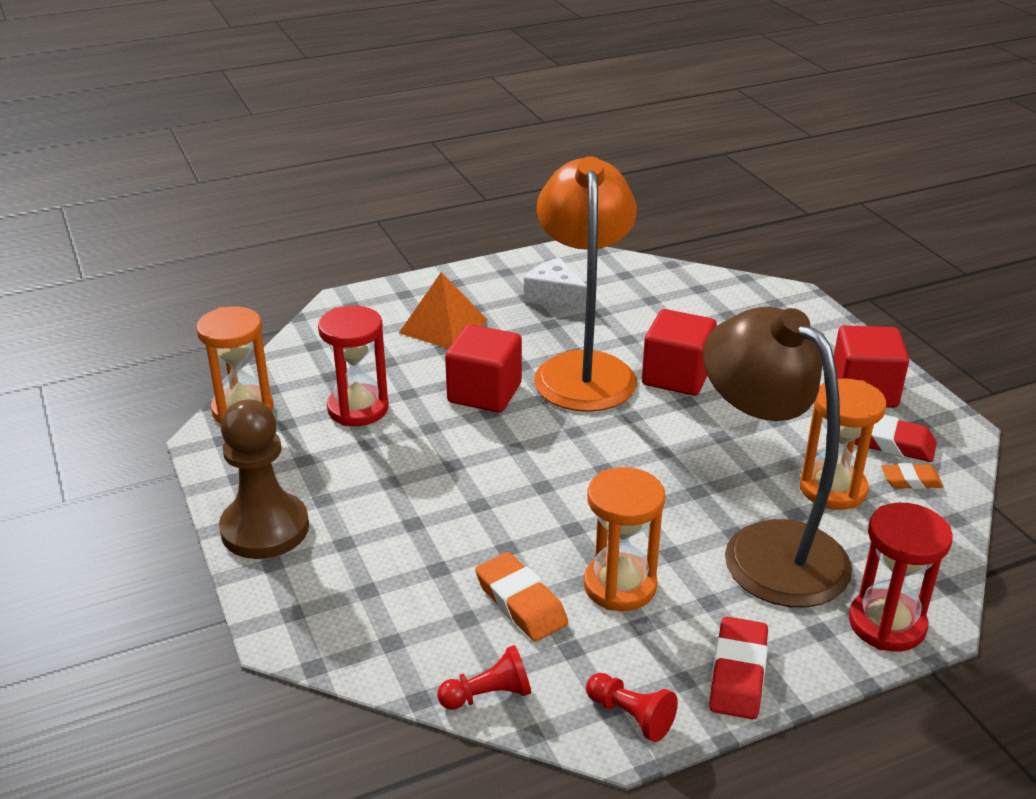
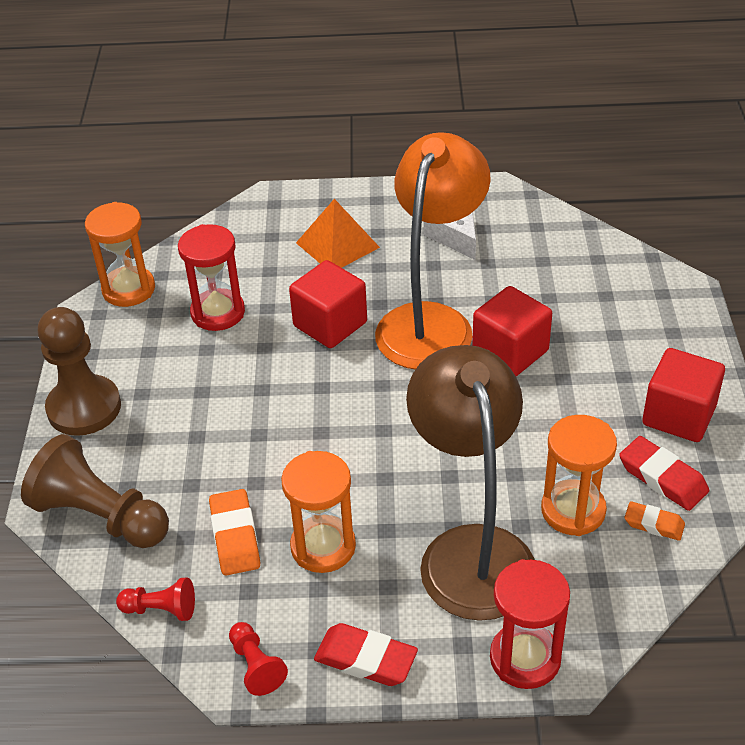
camera: 25 degrees right, 10 degrees up
red eraser [709,616,768,720] -> red eraser turned 75 degrees clockwise [314,623,418,686]
none -> brown pawn [21,434,169,548]

